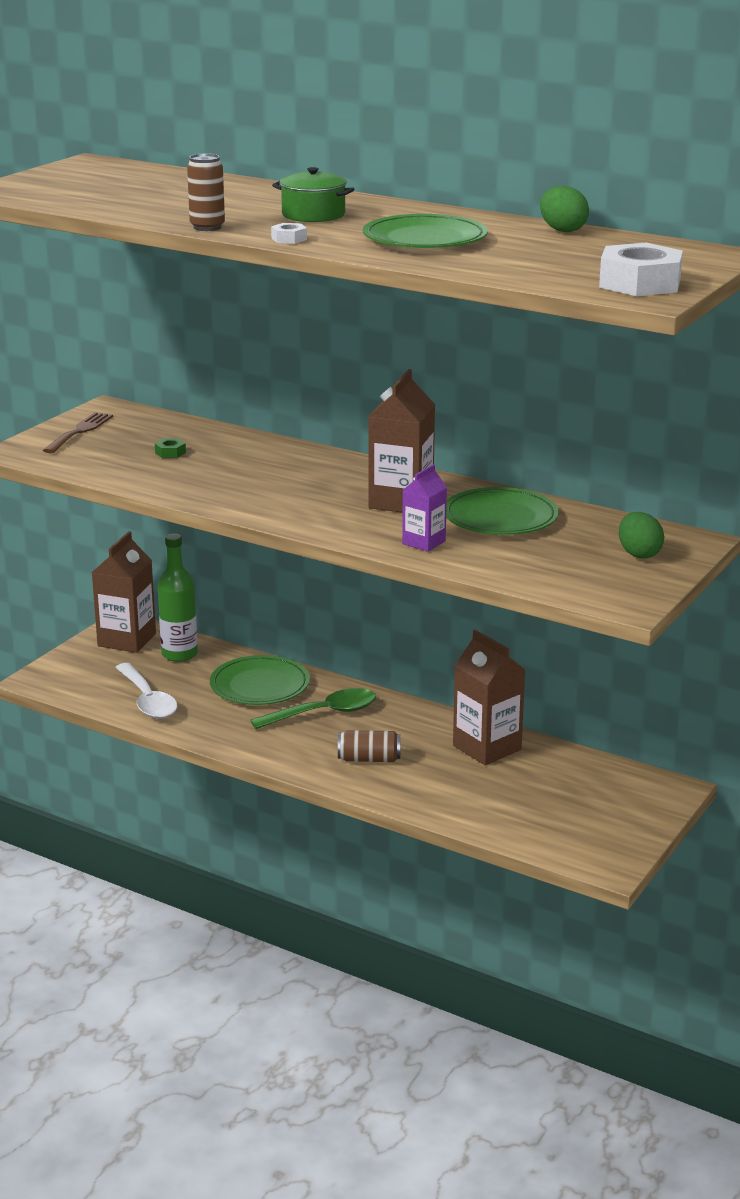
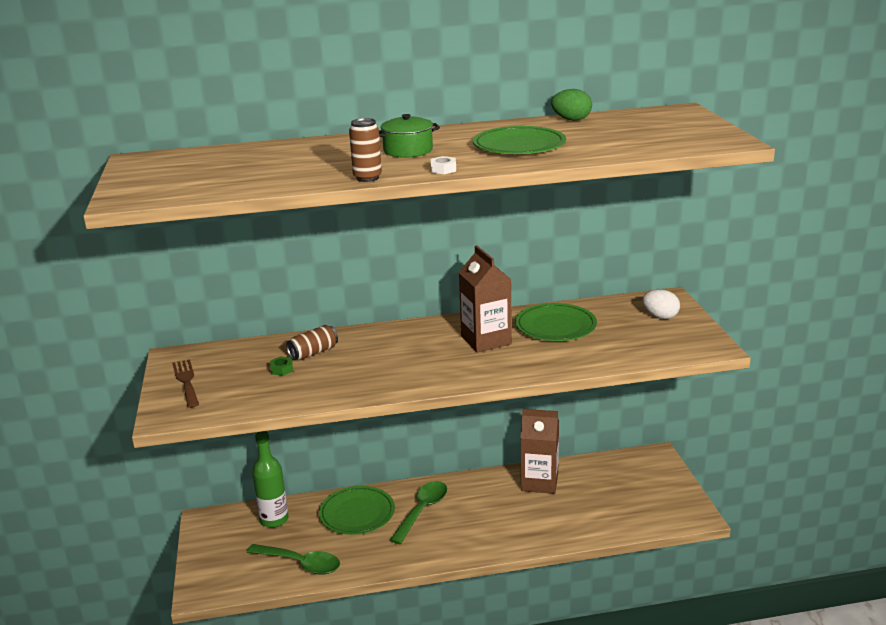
camera: 40 degrees left, 0 degrees up
brown carton [91,531,156,653] -> none
white spoon [115,663,177,719] -> green spoon [246,544,340,574]
brown can [338,730,401,762] -> brown can moved to [286,325,338,360]
purple carton [402,464,447,552] -> none
white nut [599,243,683,296] -> none
green egg [619,512,664,558] -> white egg [642,290,680,319]

